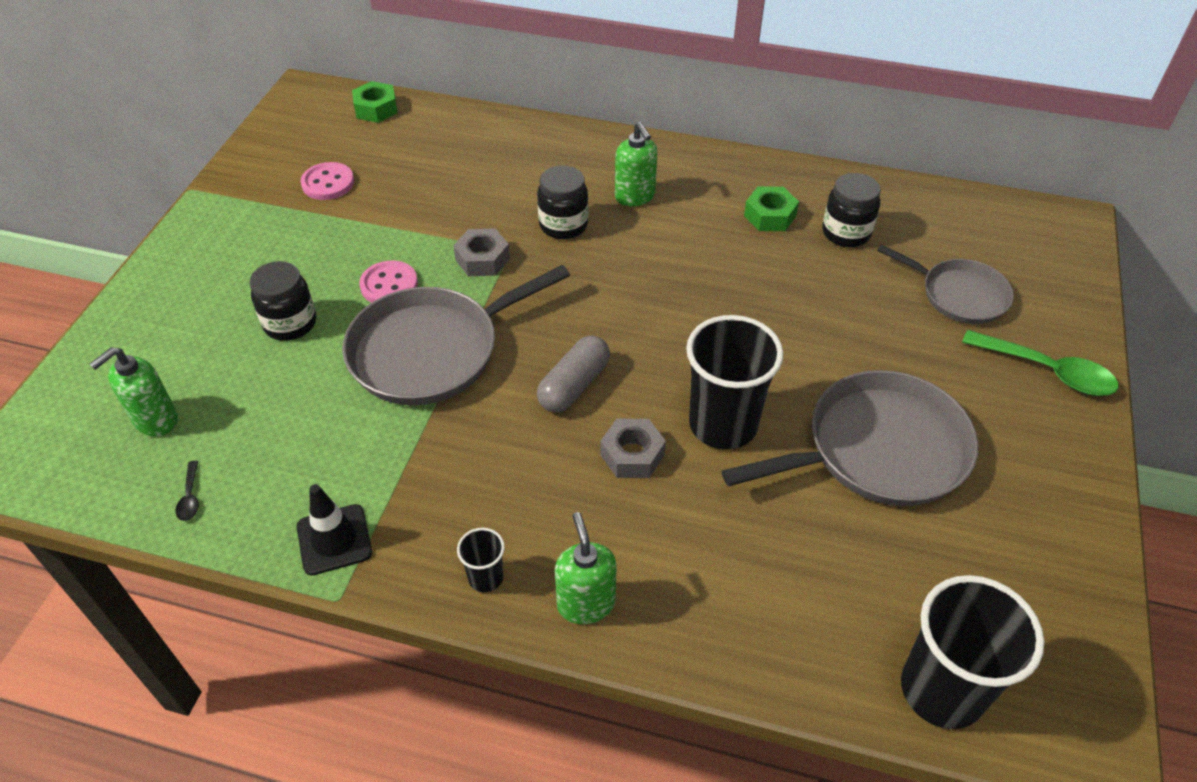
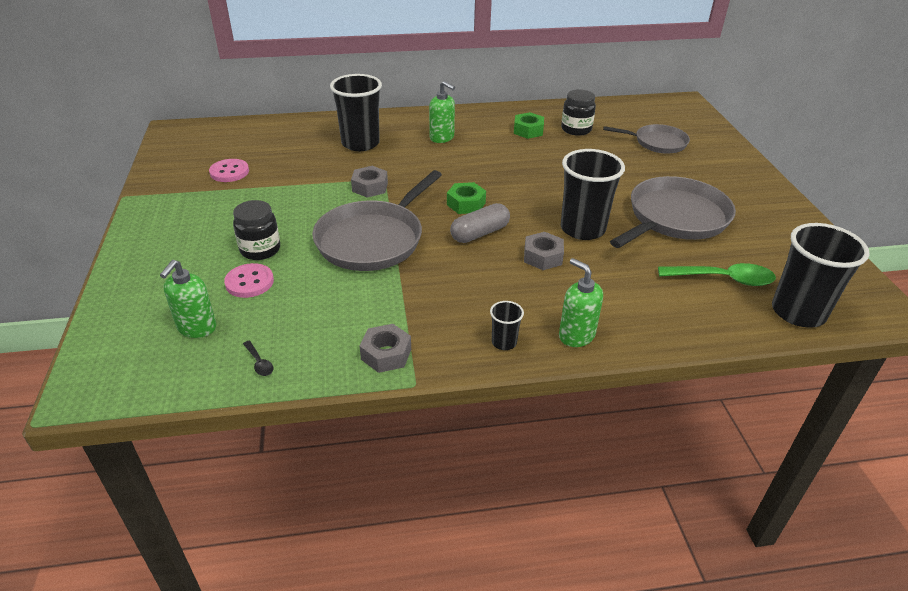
camera: 25 degrees left, 10 degrees down
black traffic cone [297,484,372,575] -> grey nut [359,324,411,373]
green nut [352,81,398,123] -> green nut moved to [447,182,486,214]
pink button [359,261,418,303] -> pink button moved to [224,263,274,298]
black jar [537,165,588,239] -> none
grey capsule [537,335,610,413] -> grey capsule turned 45 degrees clockwise [450,203,510,243]
green spoon [962,330,1118,396] -> green spoon moved to [658,263,776,286]
none -> black cup [330,74,382,151]

